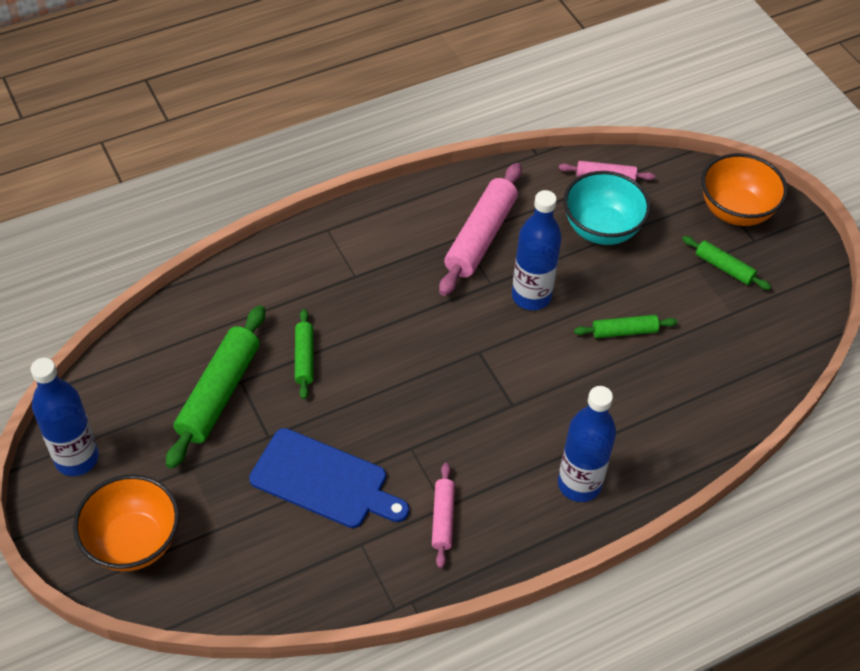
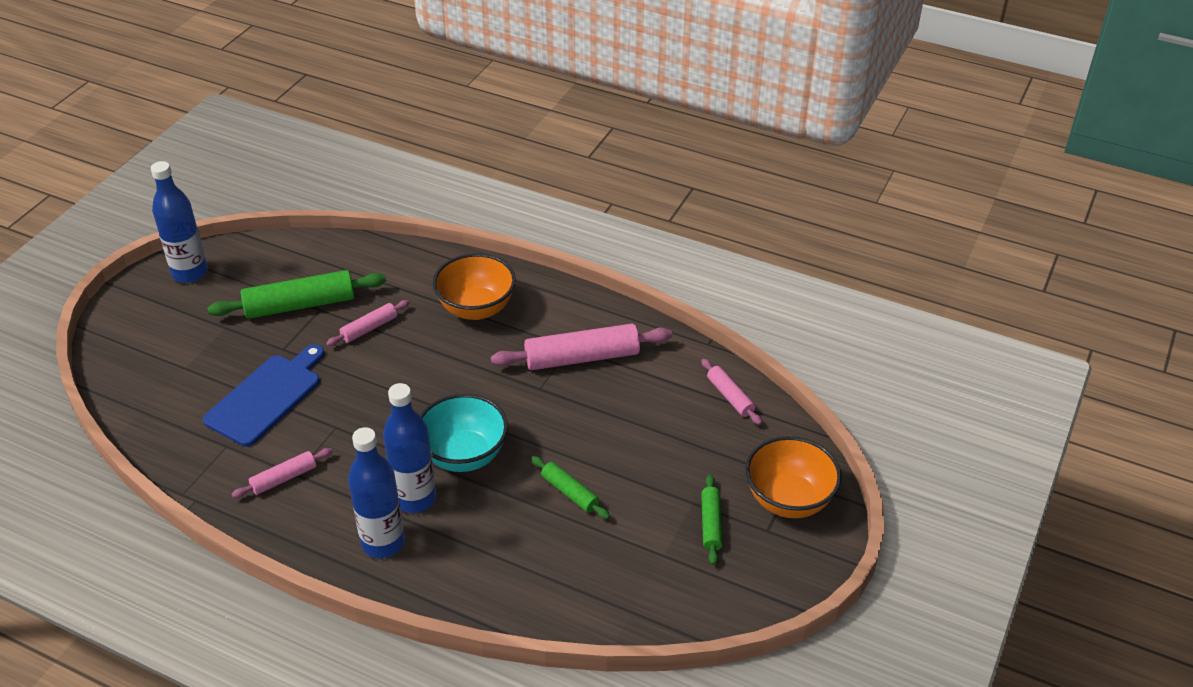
camera: 55 degrees right, 10 degrees down
orange bowl [73,474,179,571] -> orange bowl moved to [433,253,516,320]
blue cutting board [249,428,409,528] -> blue cutting board turned 135 degrees counterclockwise [203,344,324,447]
green rolling pin [295,309,313,399] -> pink rolling pin [326,300,409,346]
blue bottle [512,190,562,310] -> blue bottle moved to [383,383,436,513]
turquoise bowl [563,171,651,245] -> turquoise bowl moved to [420,394,508,472]

